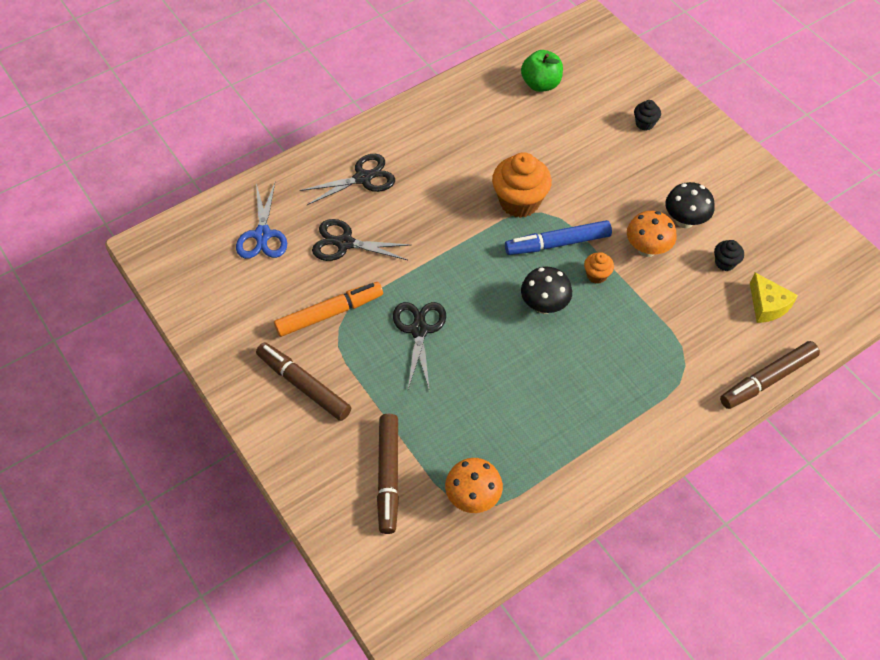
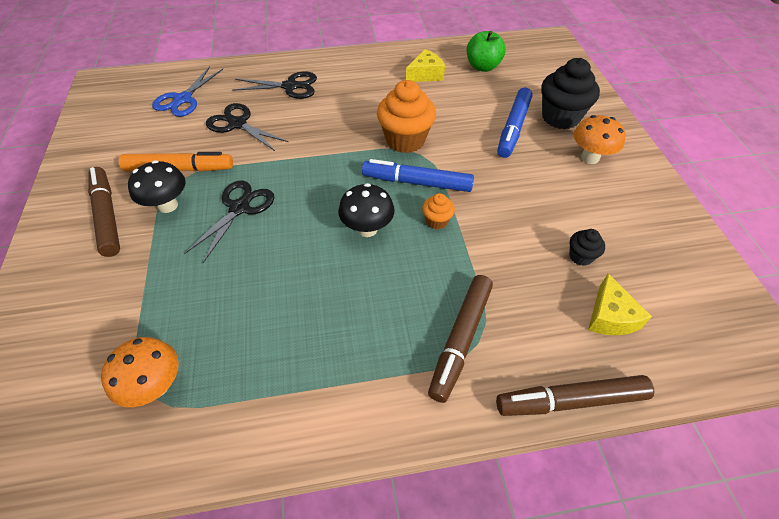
camera: 25 degrees right, 5 degrees down
brown marker [377,414,399,534] -> brown marker moved to [428,275,493,403]
orange mushroom [627,211,677,257] -> orange mushroom moved to [574,115,626,164]
black cupcake [634,100,661,131] -> black cupcake [541,58,600,129], size x2.05
black mushroom [665,182,715,228] -> black mushroom moved to [128,160,186,213]
none -> yellow cheese [406,49,445,82]
none -> blue marker [497,88,533,158]

